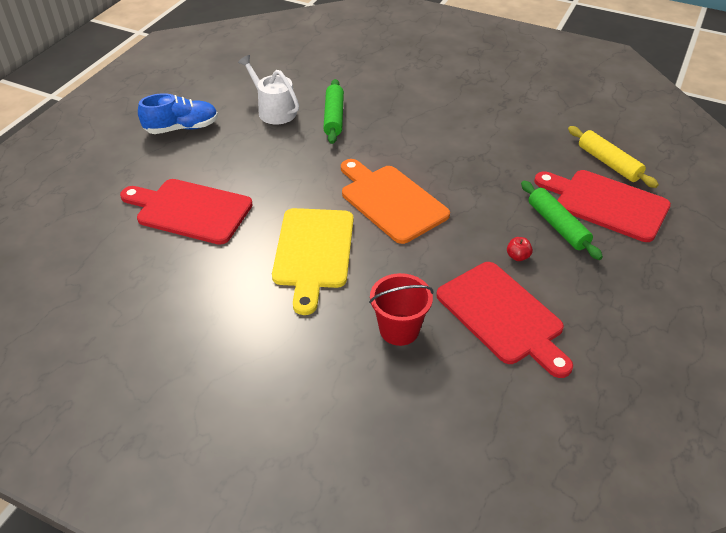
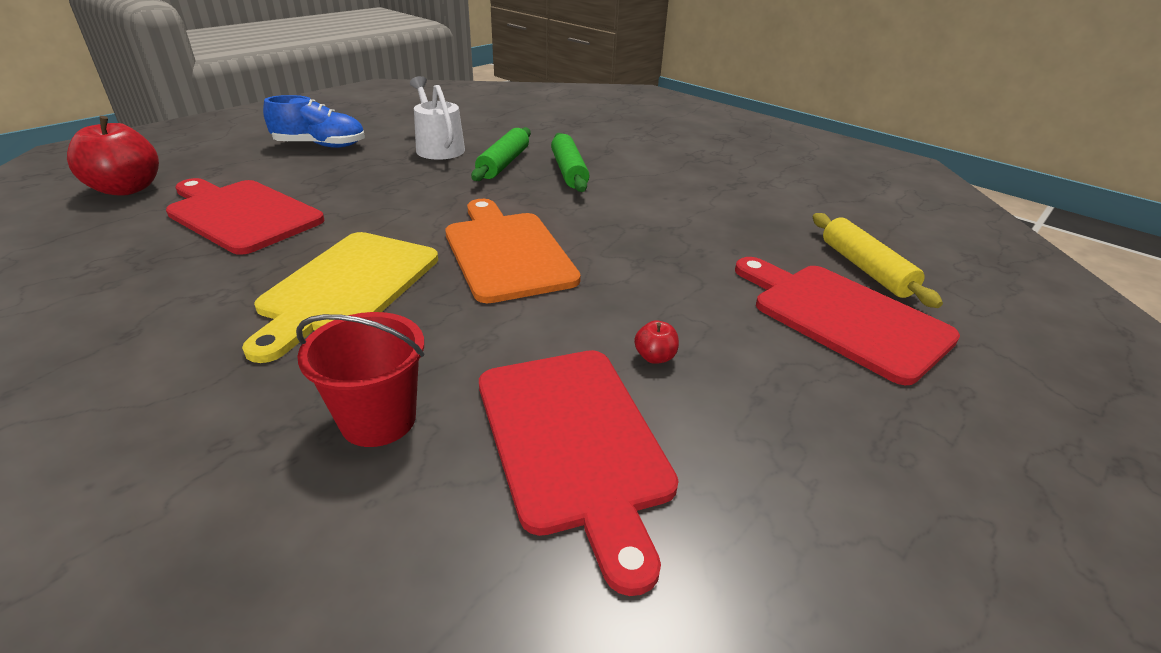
camera: 15 degrees right, 10 degrees down
green rolling pin [521,181,603,260] -> green rolling pin moved to [551,133,589,192]
none -> red apple [67,116,159,196]

